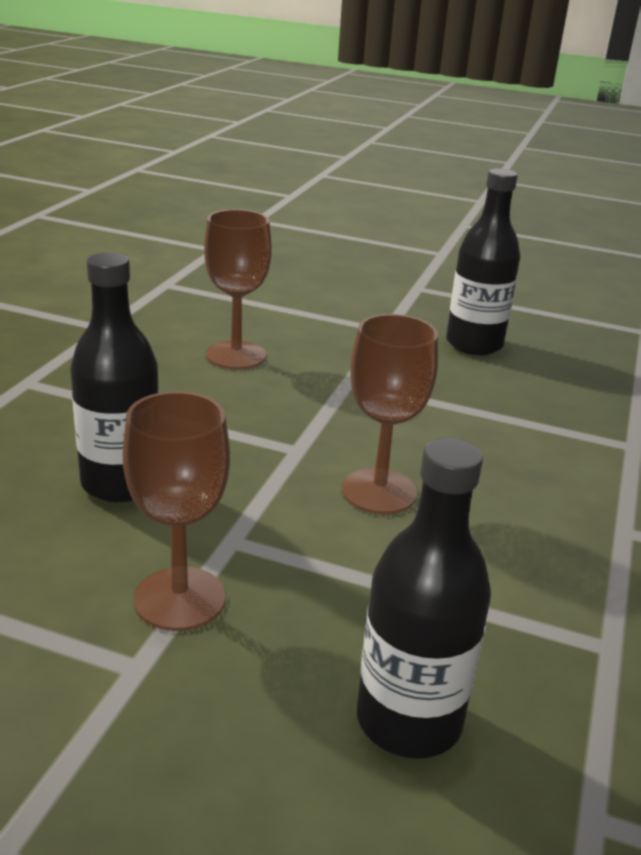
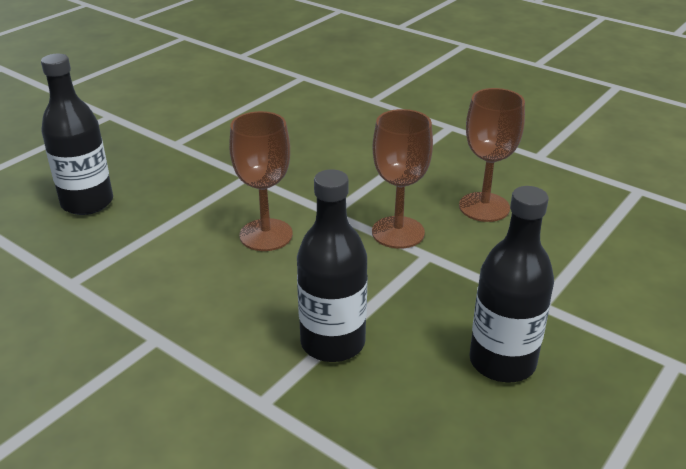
camera: 110 degrees right, 5 degrees up
black bottle [70,252,159,502] -> black bottle moved to [297,169,368,362]
brown goblet [123,391,230,631] -> brown goblet moved to [372,109,433,249]

